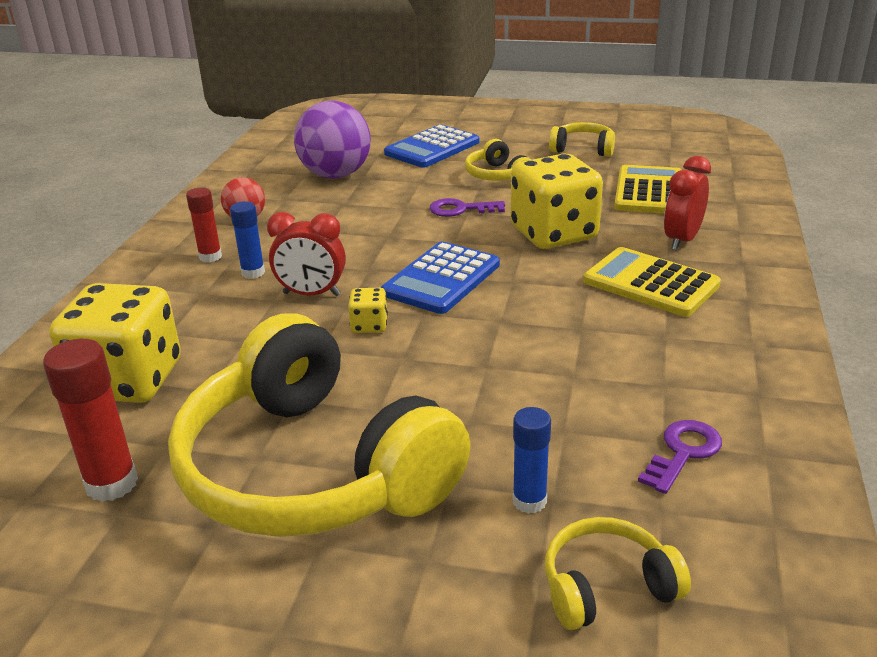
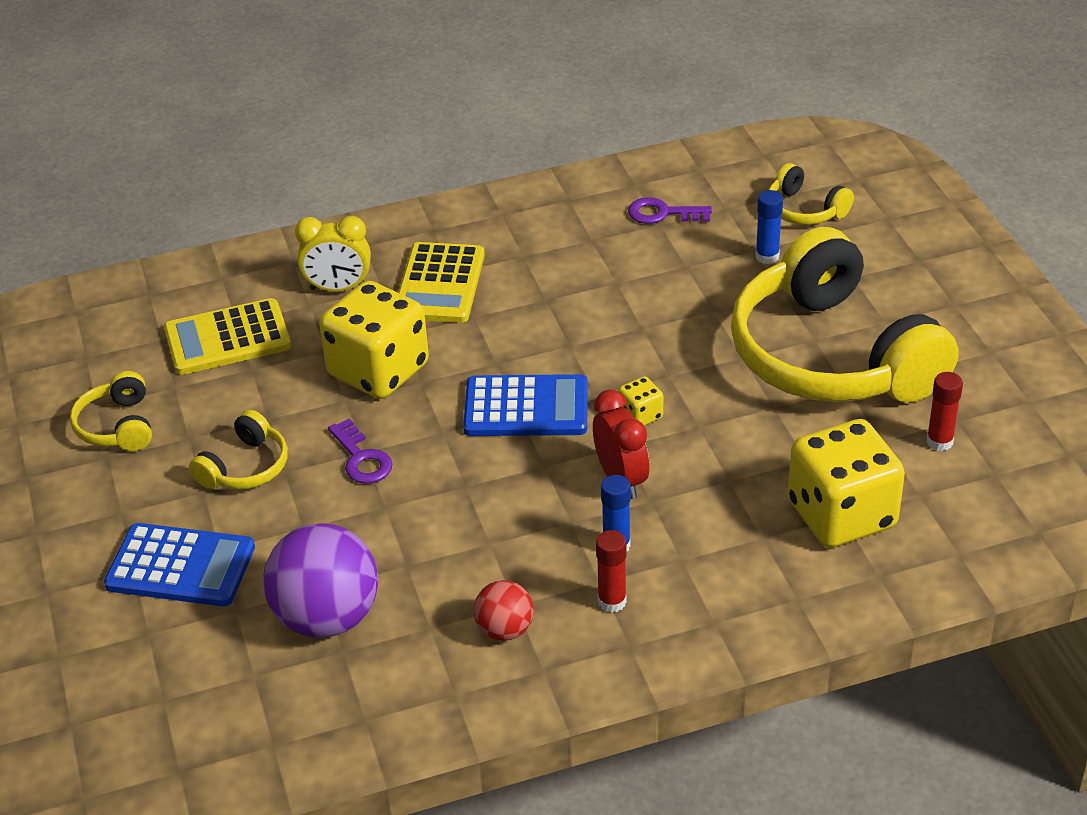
camera: 120 degrees left, 10 degrees up
red glue stick [43,339,138,502] -> red glue stick [927,372,963,451], size x0.64
yellow headphones [168,313,471,537] -> yellow headphones turned 135 degrees clockwise [731,227,959,403]
red clock [664,156,711,250] -> yellow clock [295,216,371,292]

